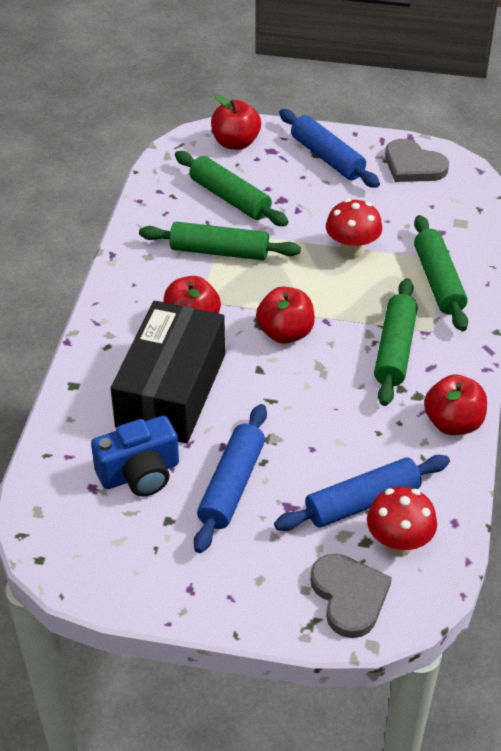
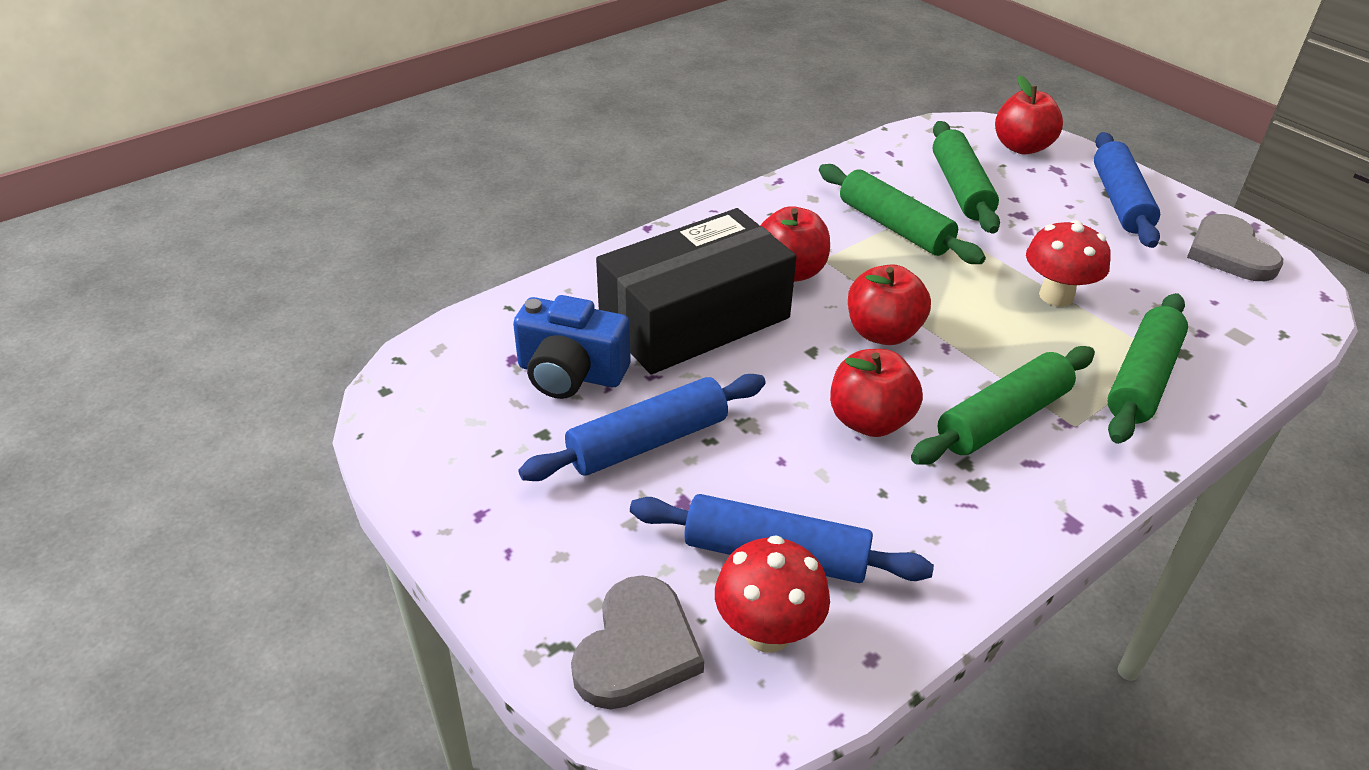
camera: 40 degrees right, 5 degrees down
red apple [424,374,487,435] -> red apple moved to [830,349,923,437]

